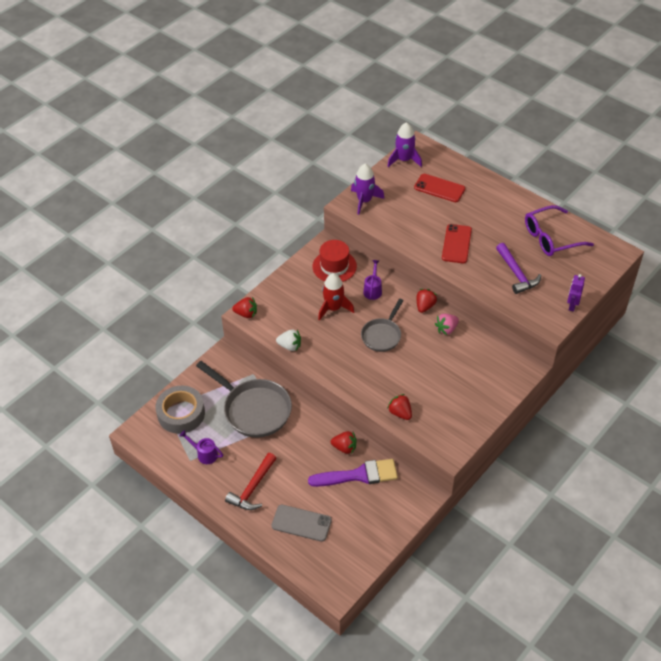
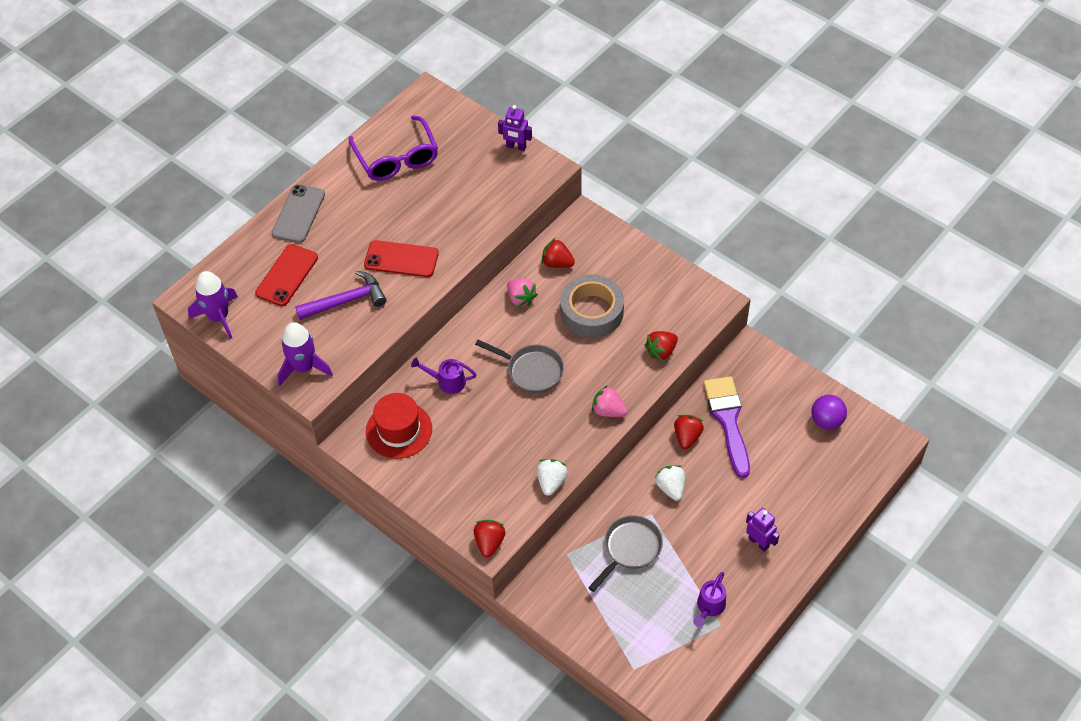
camera: 90 degrees left, 5 degrees up
grey tape [155,386,205,434] -> grey tape moved to [560,274,624,338]
grey pan [196,361,292,438] -> grey pan [588,515,663,592], size x0.60
red hammer [225,453,277,510] -> purple robot [746,508,780,552]
grey phone [271,505,332,542] -> grey phone moved to [272,184,325,243]
red rocket [318,273,354,321] -> none
red strawberry [416,289,437,313] -> red strawberry moved to [542,238,575,268]
purple hammer [496,243,541,294] -> purple hammer moved to [295,271,386,320]
none -> pink strawberry [592,385,627,417]
none -> white strawberry [655,465,685,501]
none -> purple ball [811,395,847,430]

